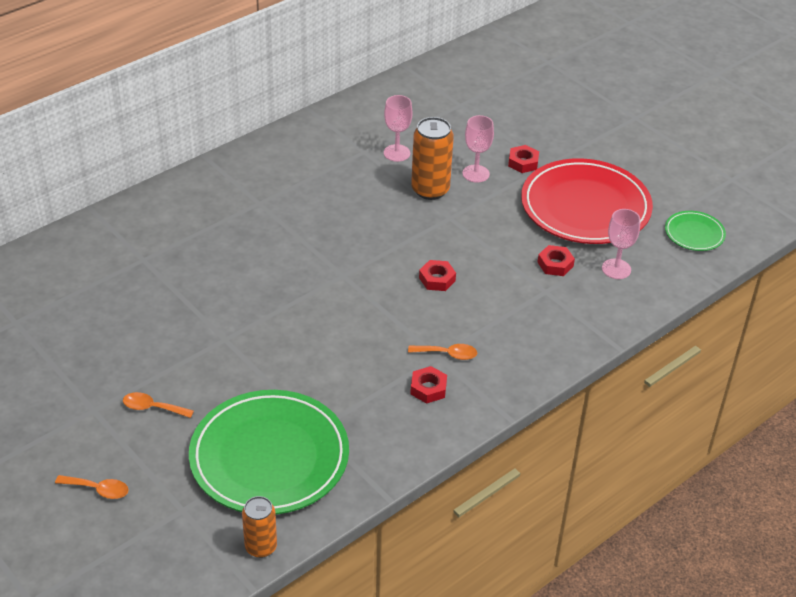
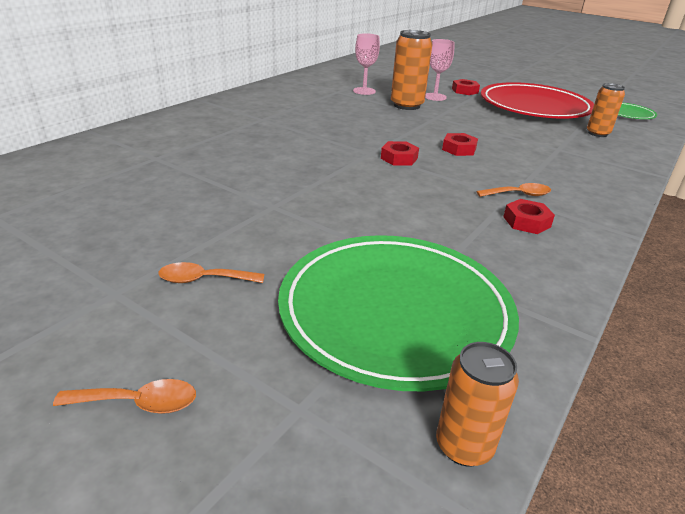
camera: 15 degrees left, 10 degrees down
red nut [537,245,575,276] -> red nut moved to [381,141,419,165]
pink goblet [602,209,640,279] -> orange can [587,83,625,137]

